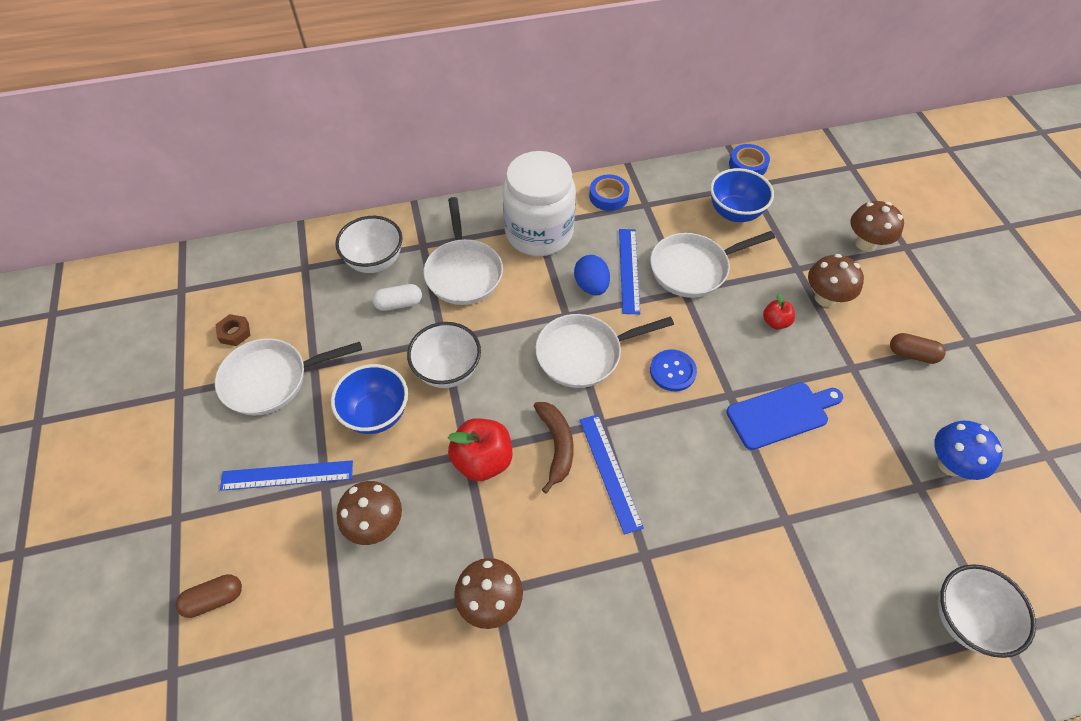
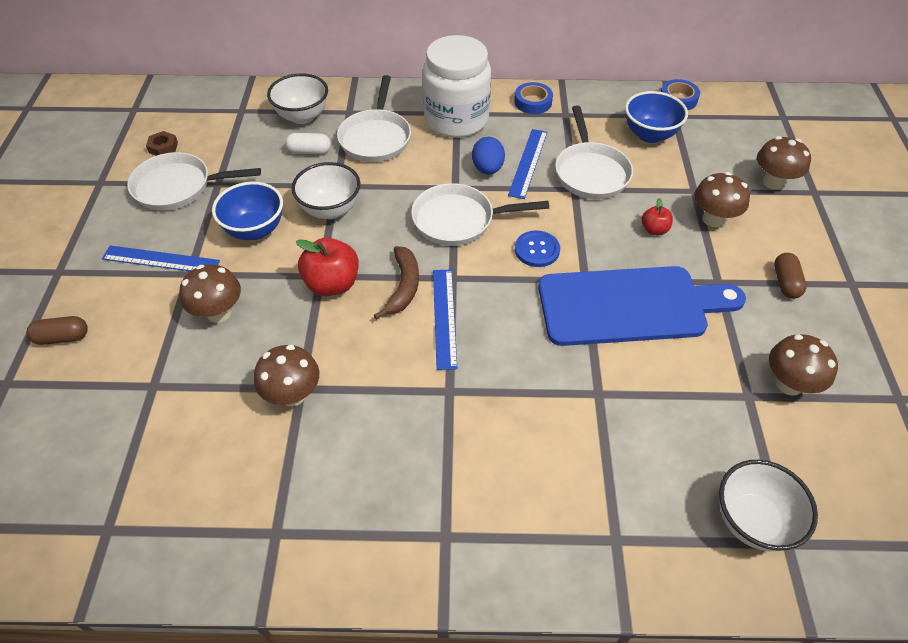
camera: 15 degrees right, 5 degrees down
white pan [650,231,775,298] -> white pan turned 90 degrees counterclockwise [555,105,633,199]
blue cutting board [726,382,843,450] -> blue cutting board [538,266,746,346], size x1.70
brown capsule [890,333,946,364] -> brown capsule turned 60 degrees clockwise [774,253,807,299]
blue mushroom [934,420,1003,480] -> brown mushroom [769,334,838,396]

